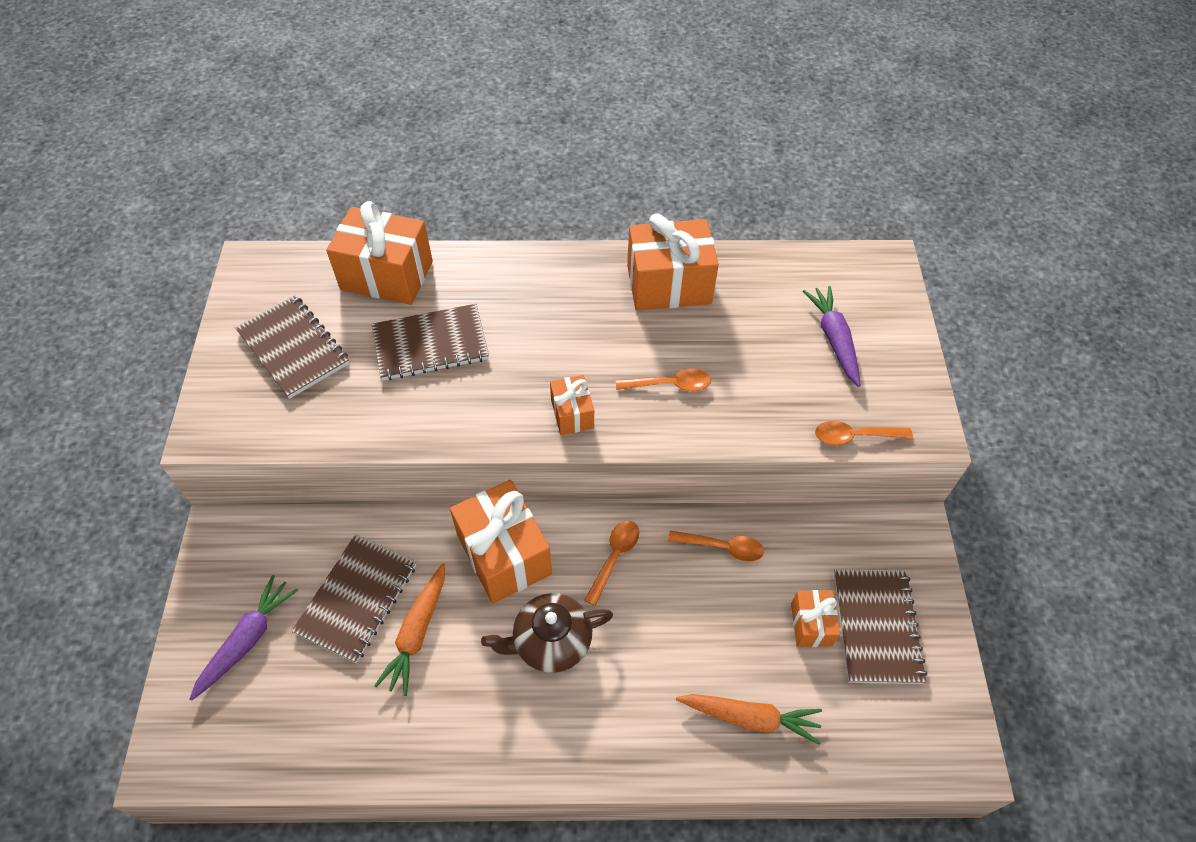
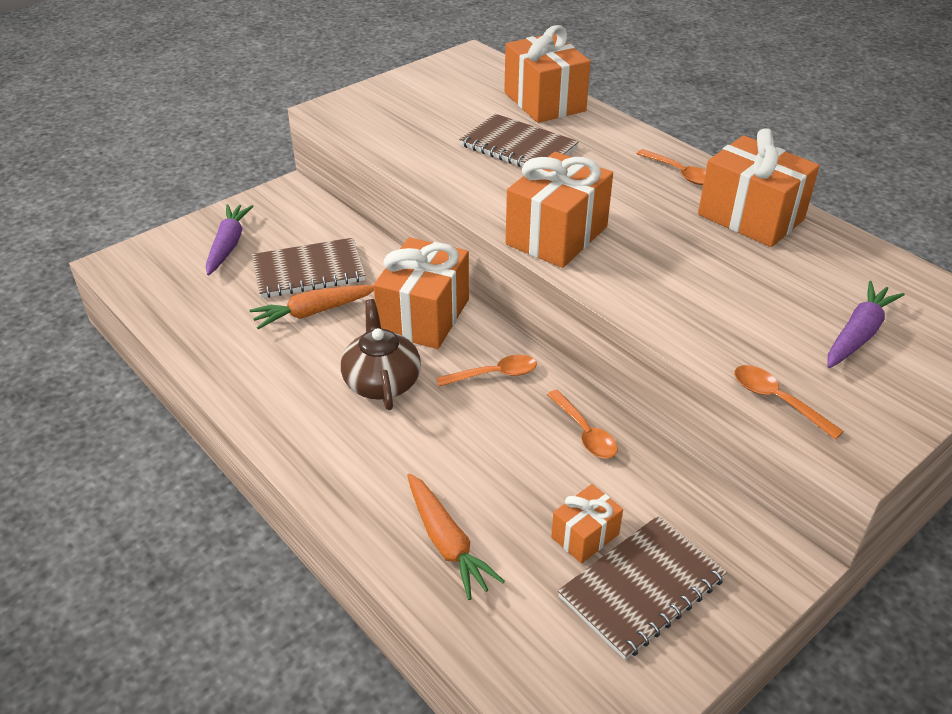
camera: 50 degrees right, 15 degrees down
purple carrot [190,575,298,701] -> purple carrot turned 75 degrees counterclockwise [206,204,254,275]
brown notebook [235,295,349,399] -> none
brown teapot [481,593,613,673] -> brown teapot turned 45 degrees clockwise [341,299,421,410]
orange gift [550,375,594,435] -> orange gift [506,152,613,268], size x1.92
orange spoon [616,369,711,391] -> orange spoon moved to [637,149,706,185]

